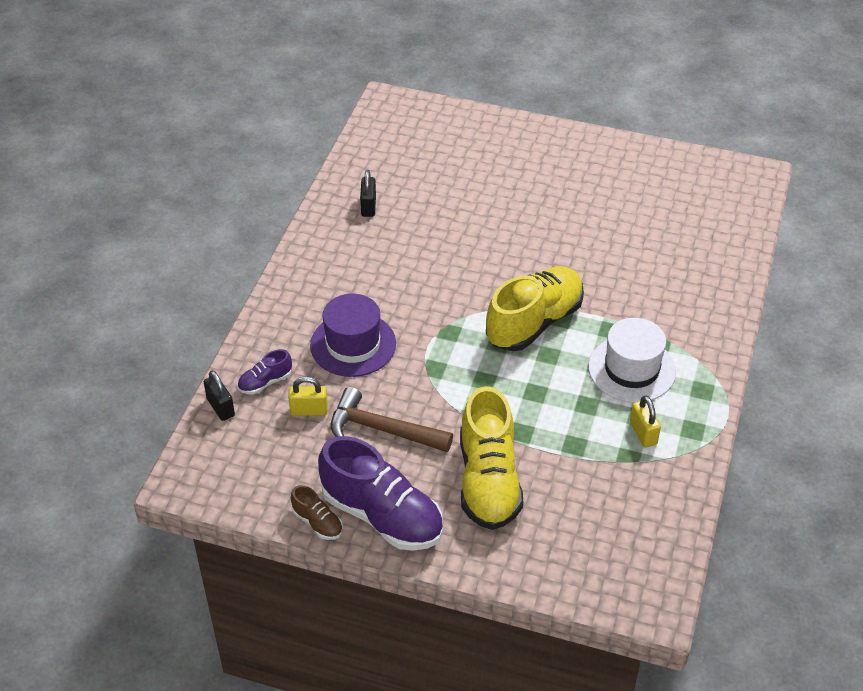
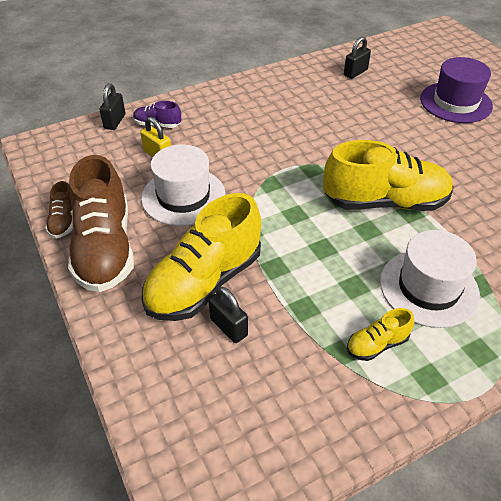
camera: 45 degrees right, 0 degrees up
purple hat [310,294,396,377] -> purple hat moved to [420,57,493,123]
purple shoe [318,436,443,551] -> brown shoe [68,155,134,292]
brown hammer [331,387,453,452] -> white hat [141,144,226,226]
yellow padlock [630,395,661,447] -> yellow shoe [347,308,414,361]
none -> black padlock [209,286,248,343]

